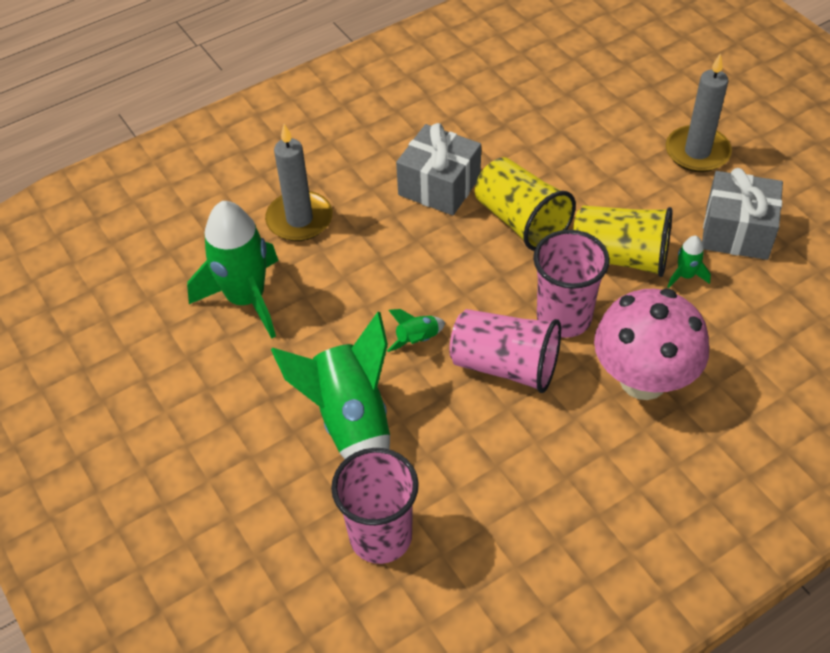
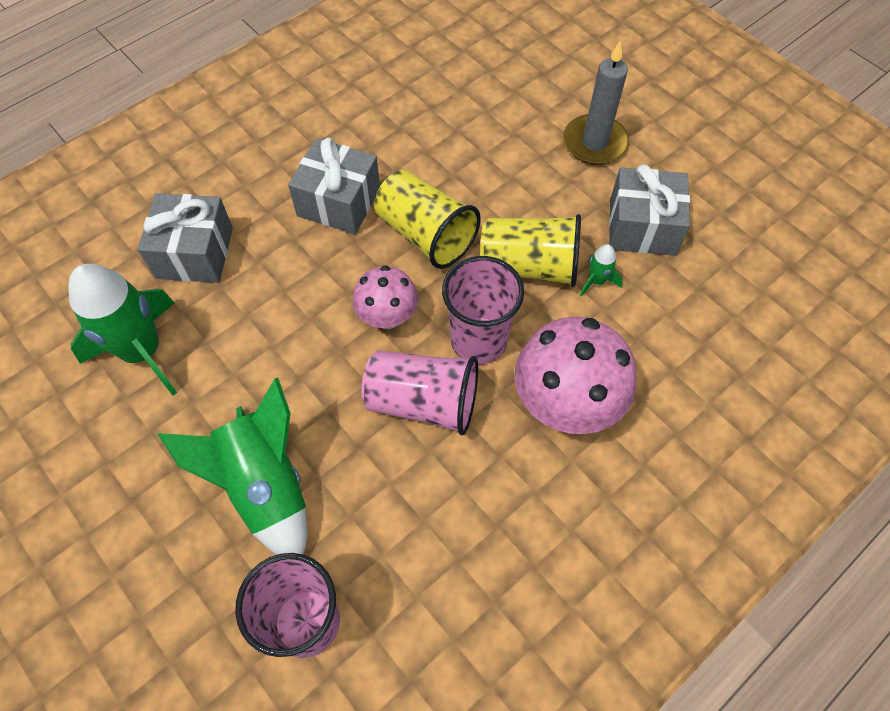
camera: 10 degrees left, 10 degrees up
grey candle [265,124,333,241] -> grey gift [138,193,233,283]
green rocket [387,309,445,352] -> none
none -> pink mushroom [352,265,418,329]

